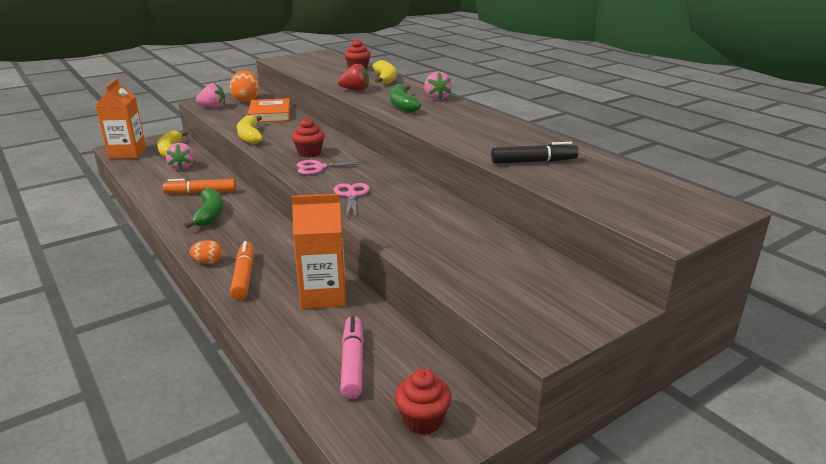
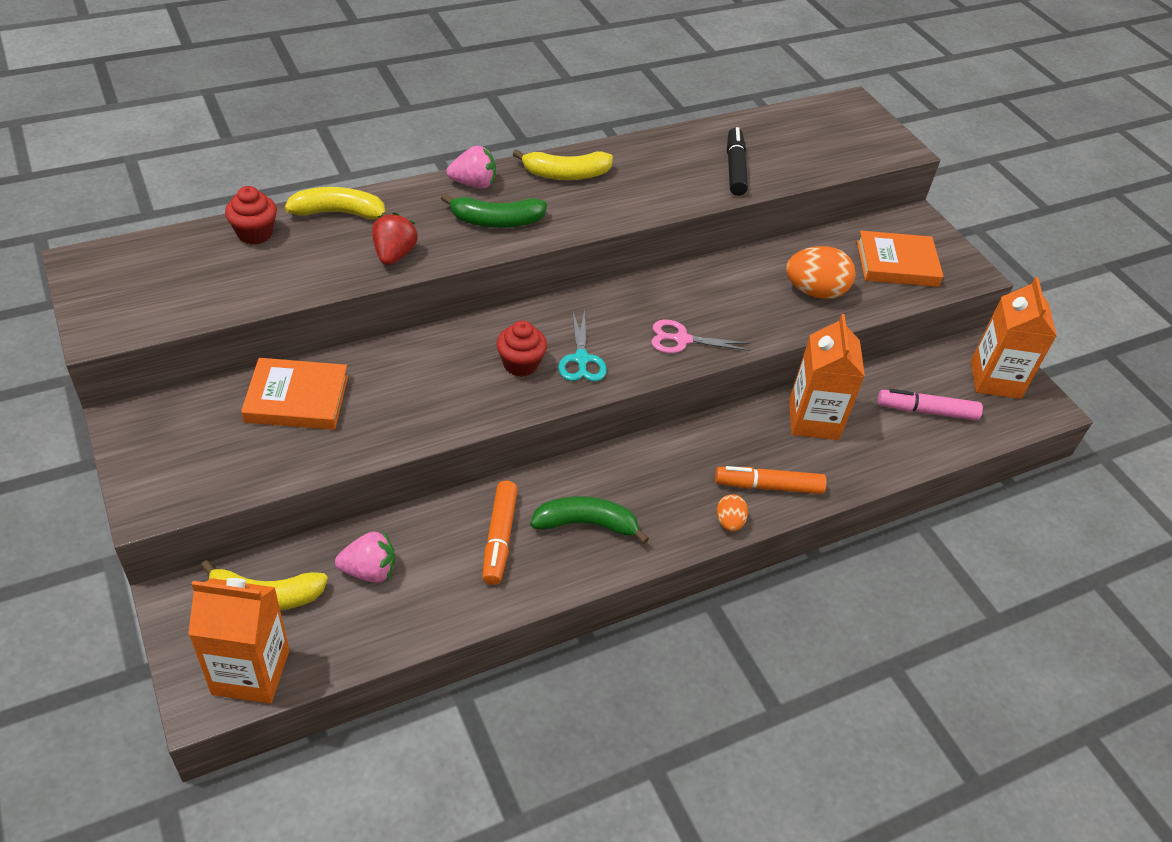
camera: 85 degrees left, 20 degrees up
pink strawberry [196,83,225,108] -> none
orange egg [229,71,260,102] -> orange egg moved to [786,246,856,299]
yellow banana [237,115,263,144] -> yellow banana moved to [513,149,613,180]
pink scissors [297,160,368,175] -> turquoise scissors [558,310,607,381]
red cupcake [395,369,452,435] -> orange carton [971,277,1057,399]
none -> orange book [857,231,943,287]

